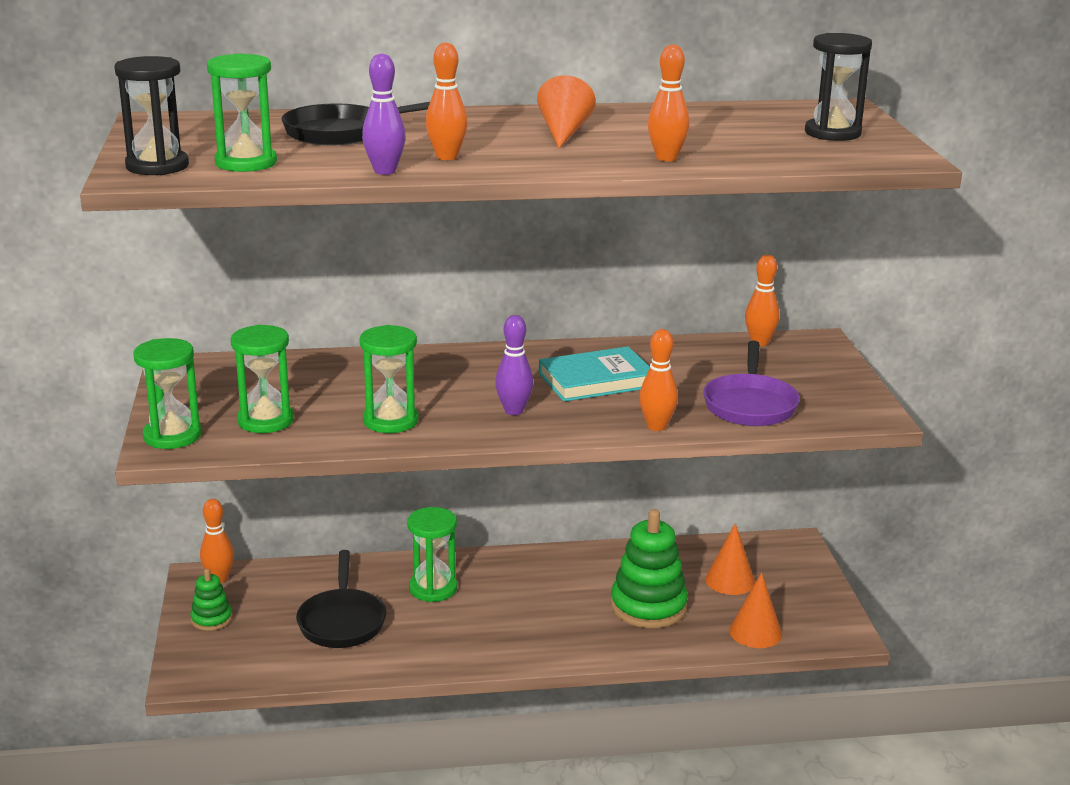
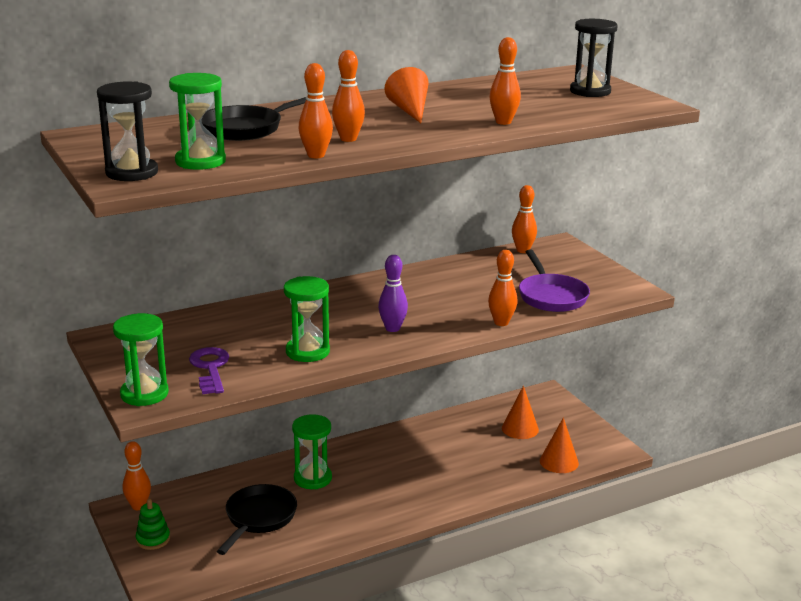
camera: 20 degrees left, 0 degrees up
green hourglass [231,325,294,433] -> purple key [189,347,229,394]
black pan [296,550,386,648] -> black pan turned 135 degrees counterclockwise [217,484,297,555]
purple bowling pin [362,53,406,175] -> orange bowling pin [298,63,333,158]
turquoise book [539,346,650,402] -> none
green stacking toy [611,509,688,628] -> none

